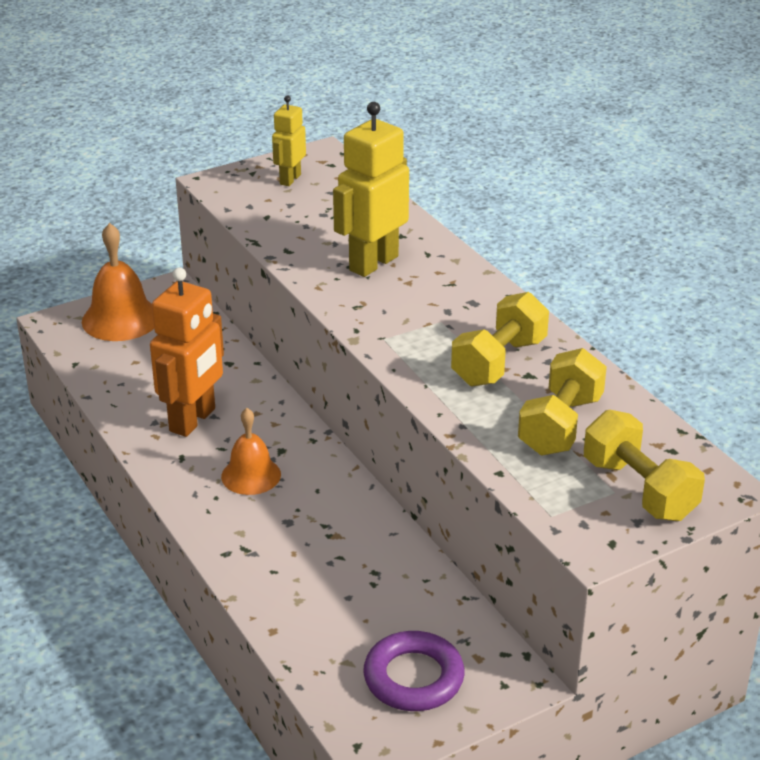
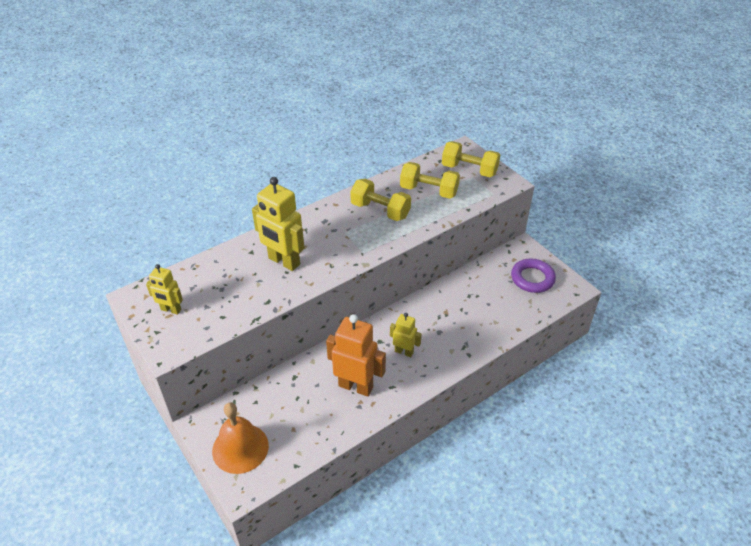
camera: 95 degrees left, 10 degrees up
orange bell [221,408,281,495] -> yellow robot [390,313,422,357]
yellow dumbbell [584,410,705,521] -> yellow dumbbell turned 60 degrees clockwise [442,141,500,177]

